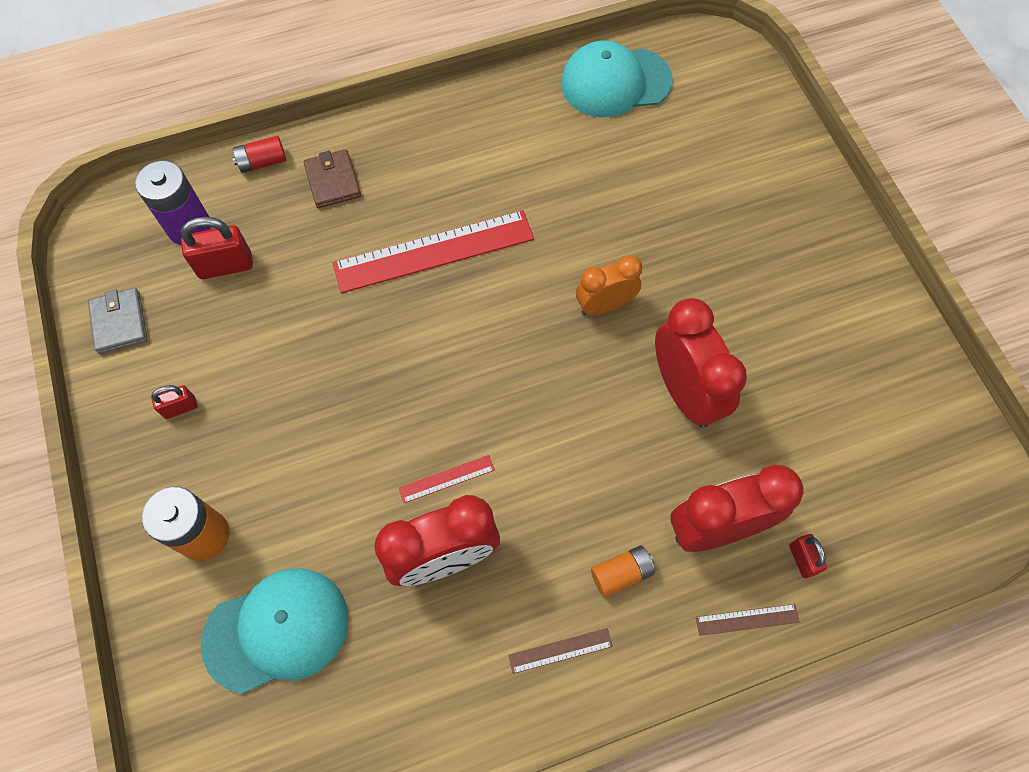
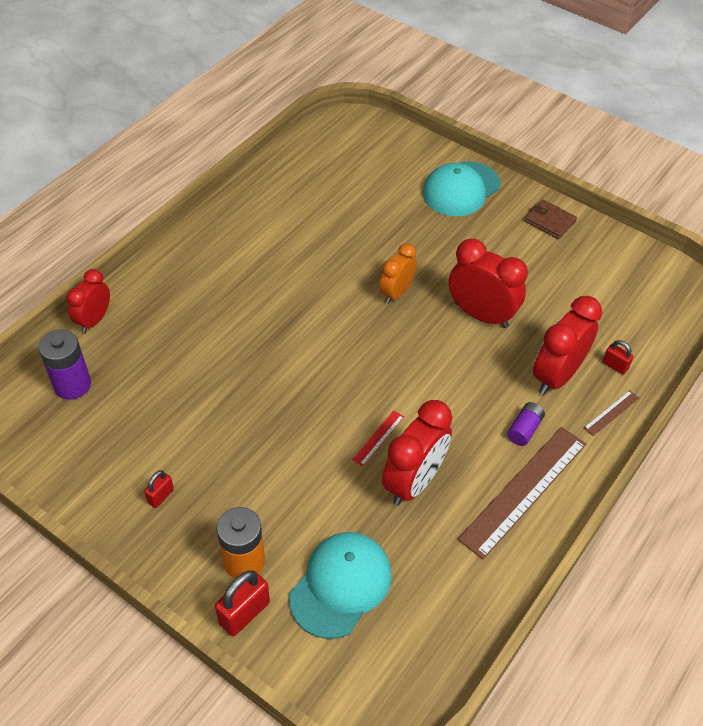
camera: 35 degrees left, 15 degrees down
grey wallet [88,288,147,354] -> none
red padlock [181,217,253,279] -> red padlock moved to [215,570,270,636]
red battery [232,136,286,173] -> red clock [66,269,110,333]
brown wallet [304,149,361,208] -> brown wallet moved to [525,200,577,239]
red ruler [333,210,534,293] -> none
brown ruler [508,628,613,674] -> brown ruler [458,427,586,559], size x2.33
turquoise cap [561,40,673,117] -> turquoise cap moved to [422,161,500,216]
orange battery [591,546,655,597] -> purple battery [507,402,545,446]

